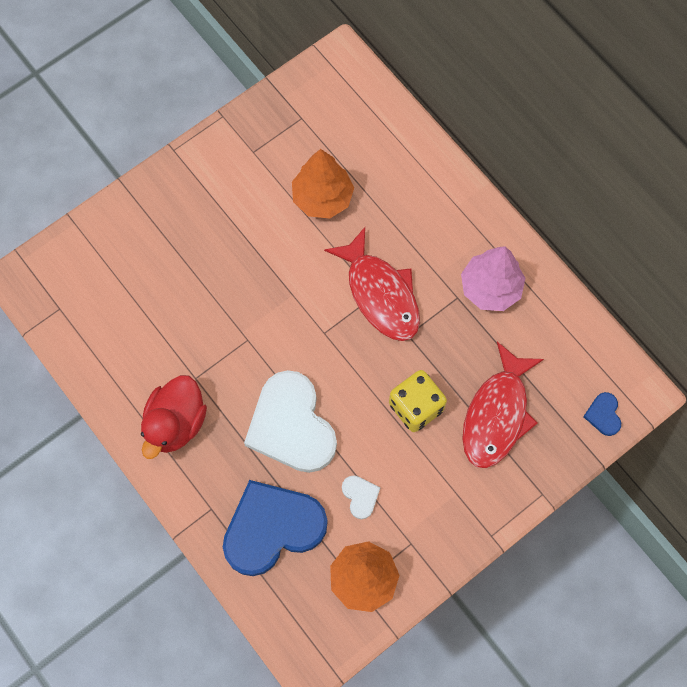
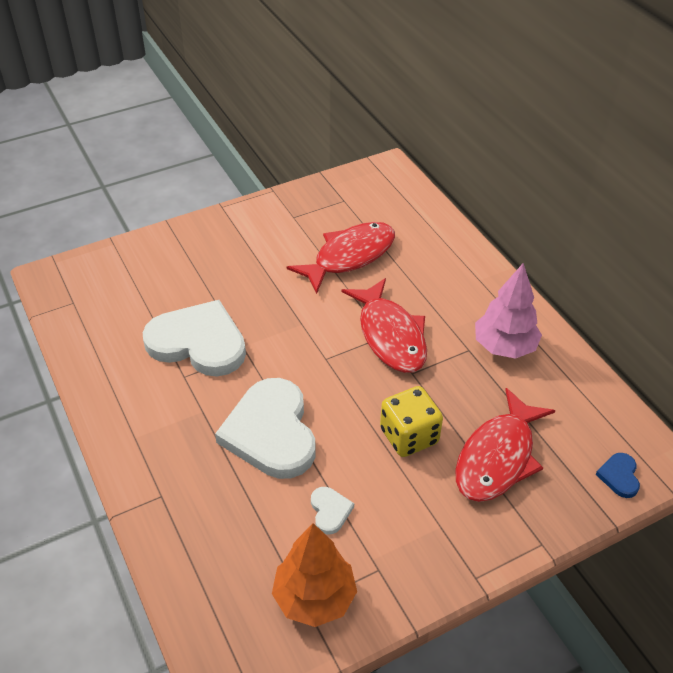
camera: 10 degrees right, 25 degrees down
red duck [141,375,207,459] -> none
blue heart [223,480,328,576] -> none
orange tree [292,149,354,218] -> red fish [287,222,395,294]
none -> white heart [143,300,246,377]

